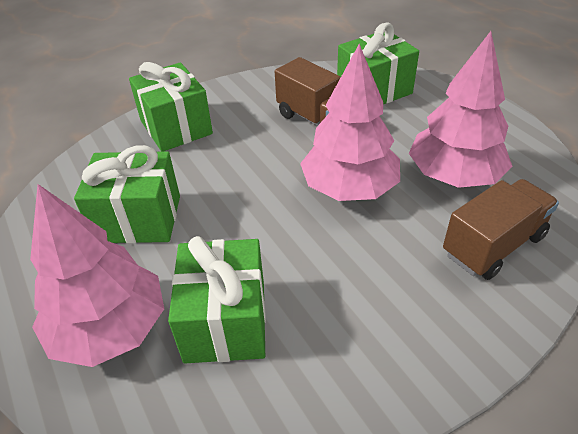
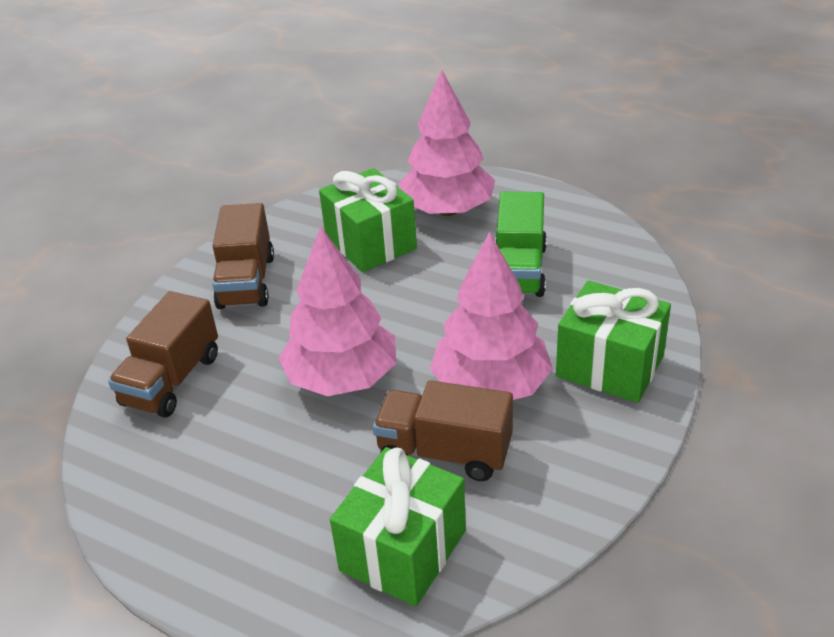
camera: 150 degrees right, 5 degrees down
green gift [74,145,180,243] -> green truck [495,191,547,297]
pink tree [409,31,512,188] -> pink tree moved to [430,232,553,400]
none -> brown truck [212,203,274,309]

